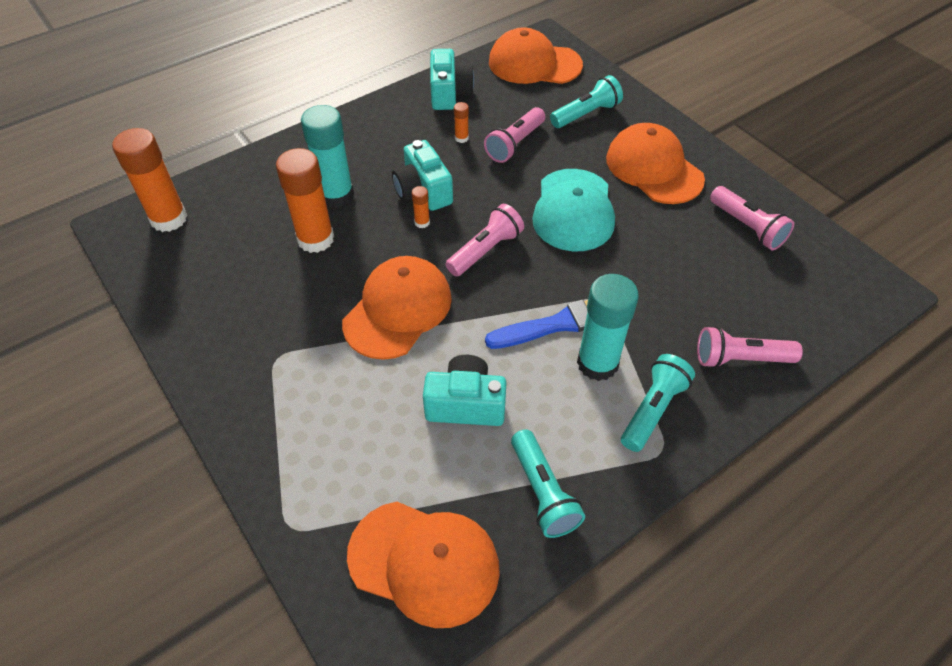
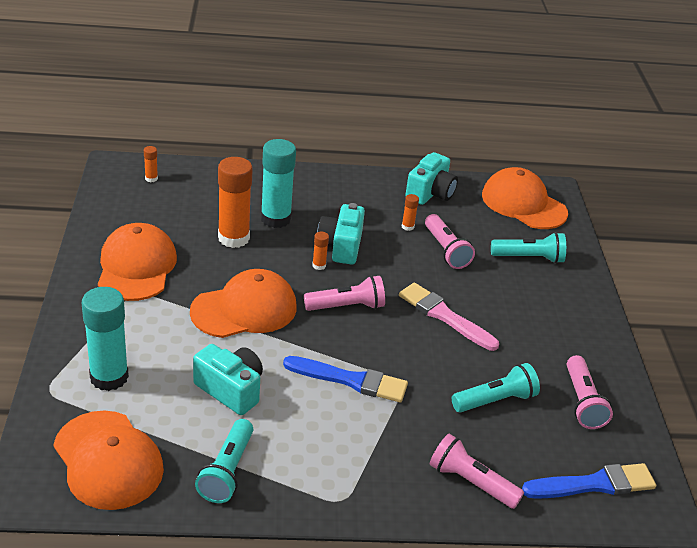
camera: 30 degrees right, 15 degrees down
orange glue stick [112,128,187,232] -> orange glue stick [144,146,158,182], size x0.43
pink flashlight [484,107,545,163] -> pink flashlight turned 90 degrees counterclockwise [425,214,475,269]
turquoise cap [532,169,615,252] -> pink brush [399,283,499,351]
turquoise glue stick [577,274,639,381] -> turquoise glue stick moved to [81,287,129,391]
orange cap [606,123,705,204] -> orange cap moved to [98,223,177,301]
turquoise flashlight [621,354,695,452] -> turquoise flashlight moved to [452,363,540,412]
none -> blue brush [522,463,656,499]

